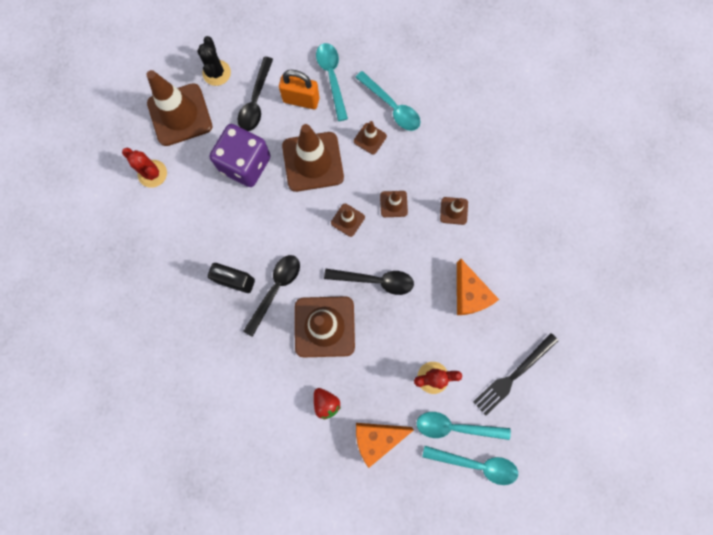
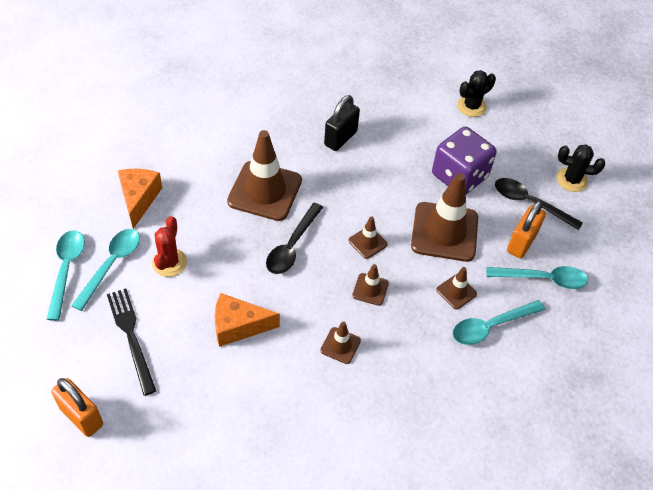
camera: 105 degrees right, 25 degrees down
red cactus [122,148,167,188] -> black cactus [457,70,496,117]
brown traffic cone [147,70,212,146] -> none
black spoon [243,255,300,337] -> none
red strawberry [314,388,341,419] -> none
turquoise spoon [422,446,518,485] -> turquoise spoon turned 150 degrees clockwise [47,230,85,321]
none -> orange padlock [51,378,103,437]

